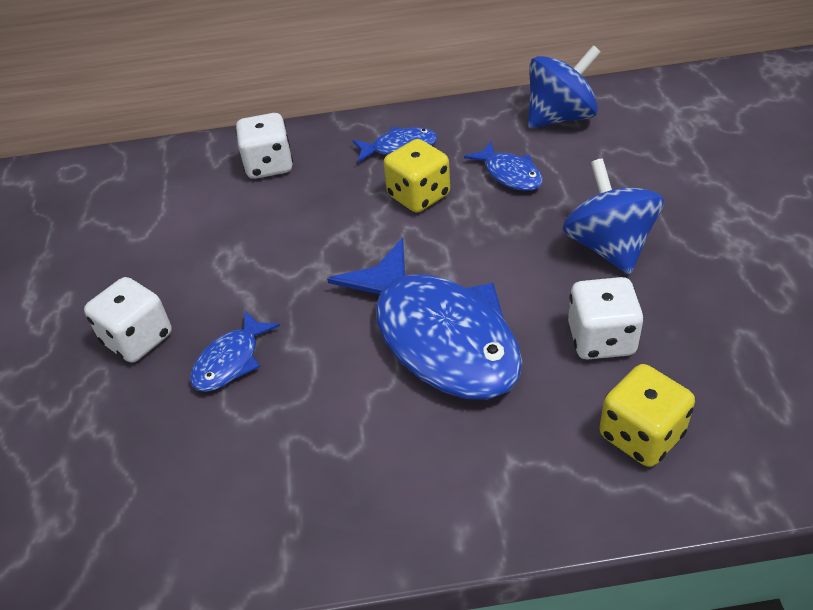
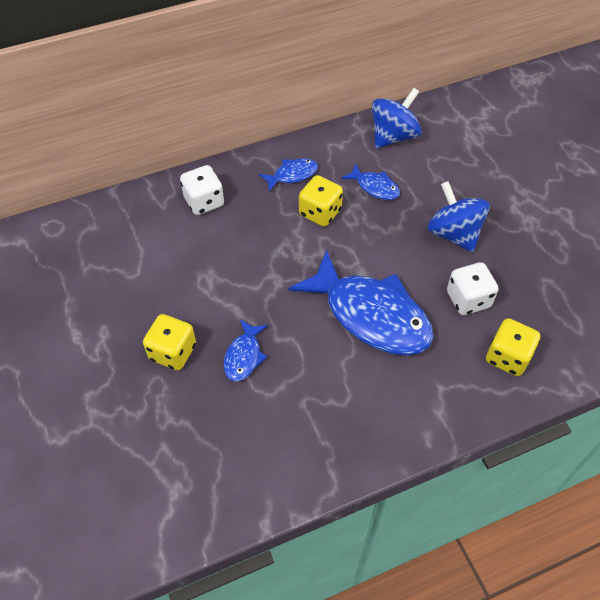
camera: 20 degrees left, 10 degrees up
white dice [84,277,172,363] -> yellow dice [143,314,196,370]

